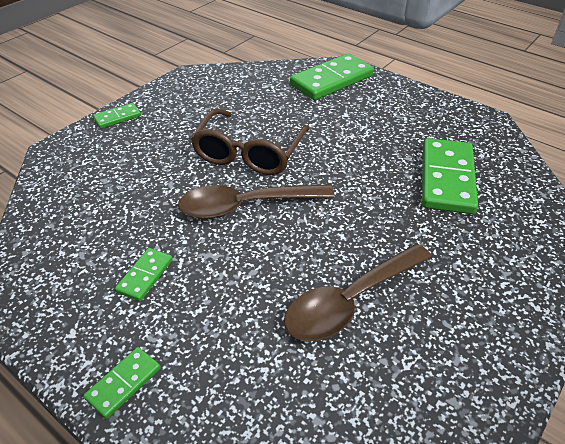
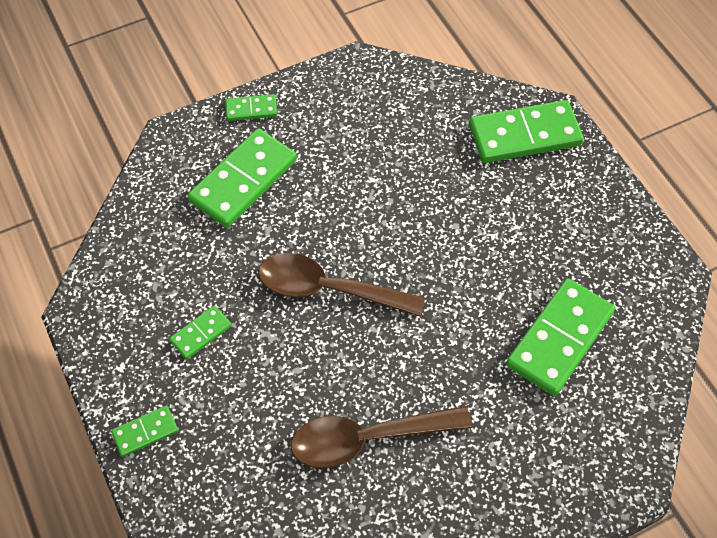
camera: 25 degrees right, 15 degrees up
brown glasses [191,109,309,175] -> none
none -> green domino [188,129,297,228]

